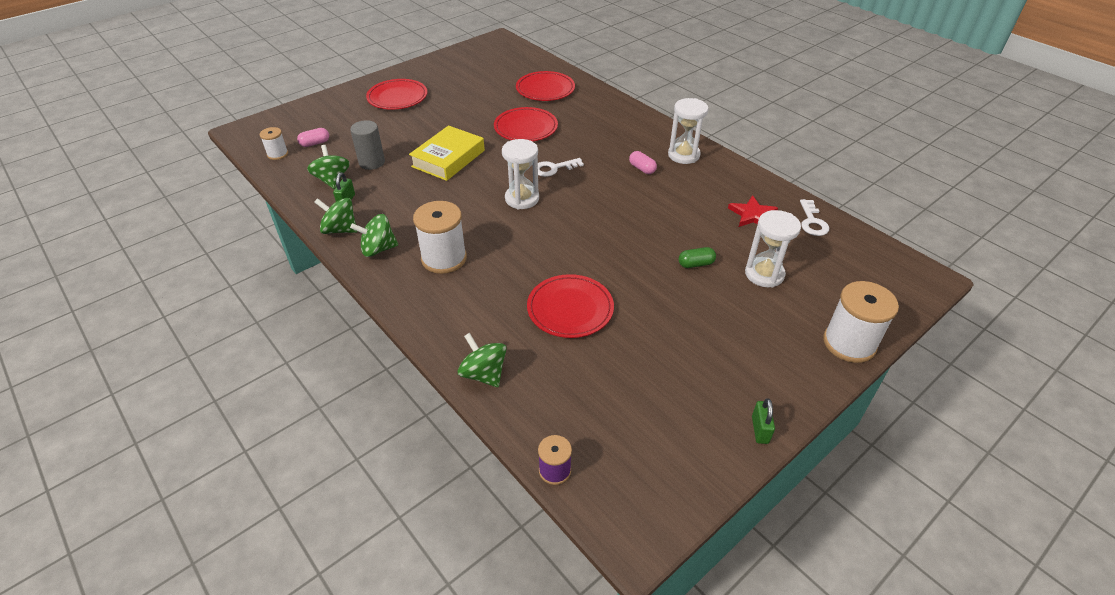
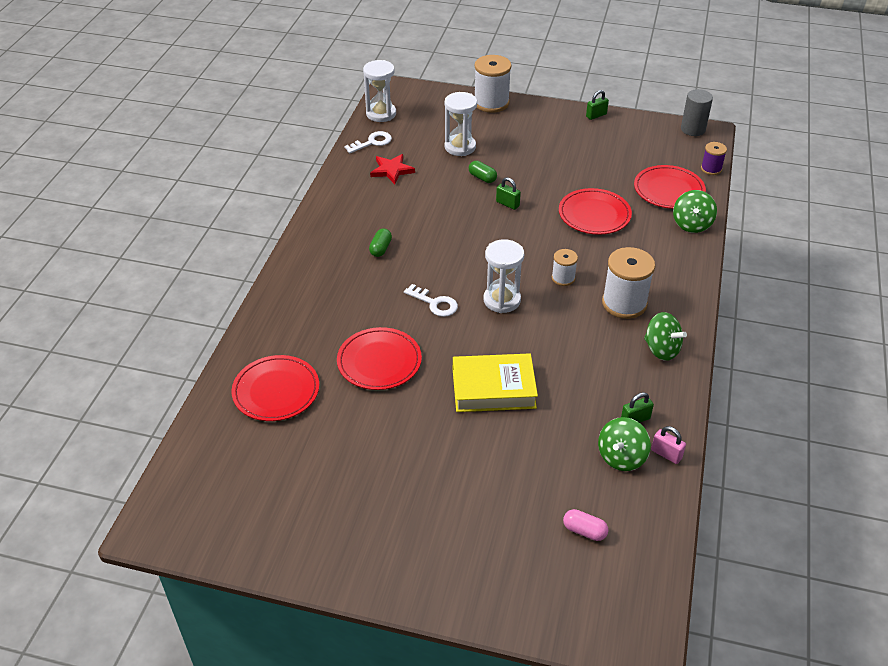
camera: 125 degrees left, 0 degrees up
white spool [260,127,288,160] -> white spool moved to [552,249,578,286]
green spinning top [314,198,357,234] -> none
grey cylinder [350,120,385,170] -> grey cylinder moved to [681,89,713,136]
red plate [366,79,427,110] -> red plate moved to [634,165,706,209]
pink capsule [629,151,657,174] -> green capsule [369,228,392,257]
white hourglass [668,98,708,164] -> white hourglass moved to [363,60,396,122]
none -> green padlock [496,177,521,210]
none -> pink padlock [651,426,686,464]

